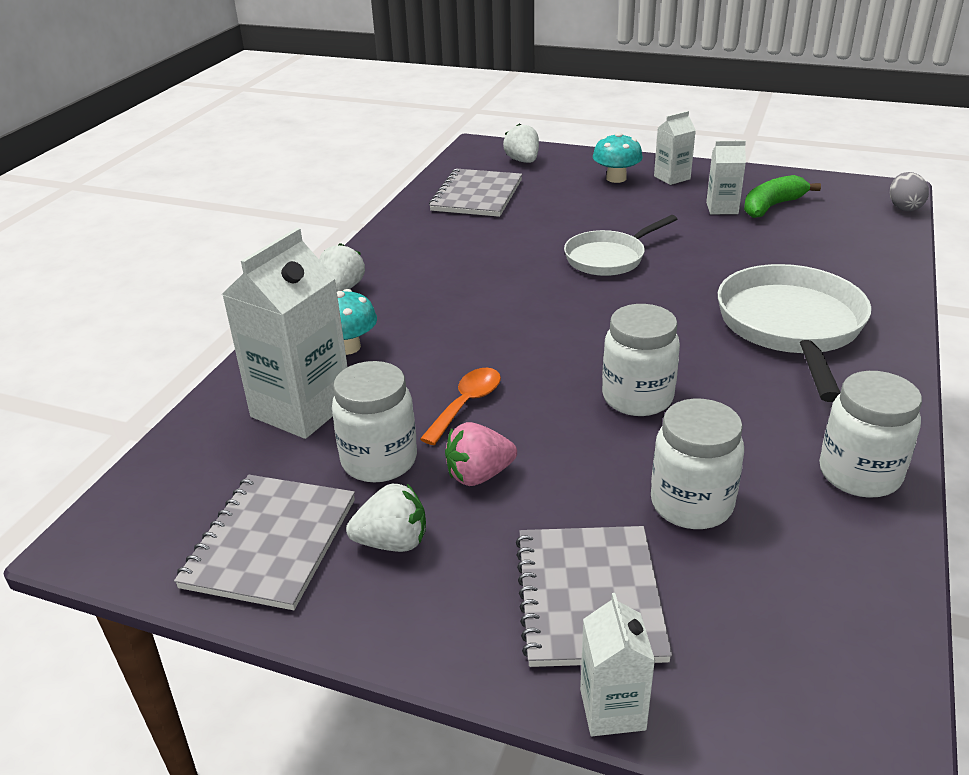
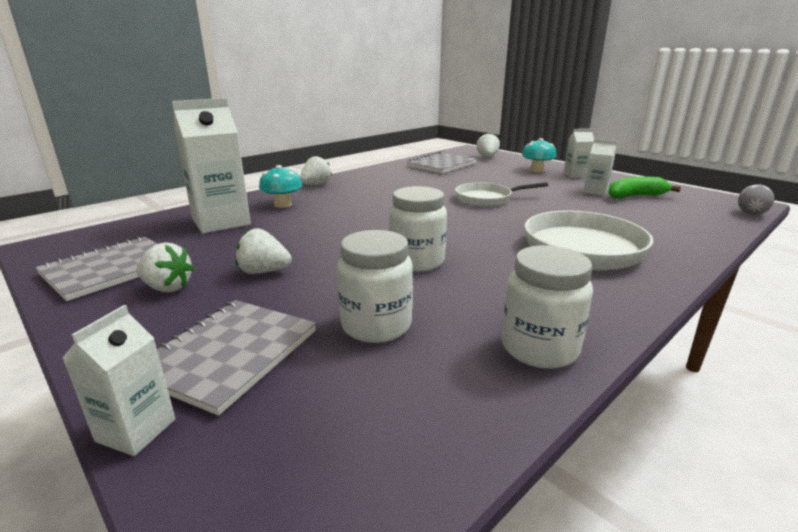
camera: 25 degrees right, 10 degrees down
white jar [332,361,417,482] -> none
orange spoon [420,368,501,445] -> none
pink strawberry [445,422,517,486] -> white strawberry [236,228,292,274]

